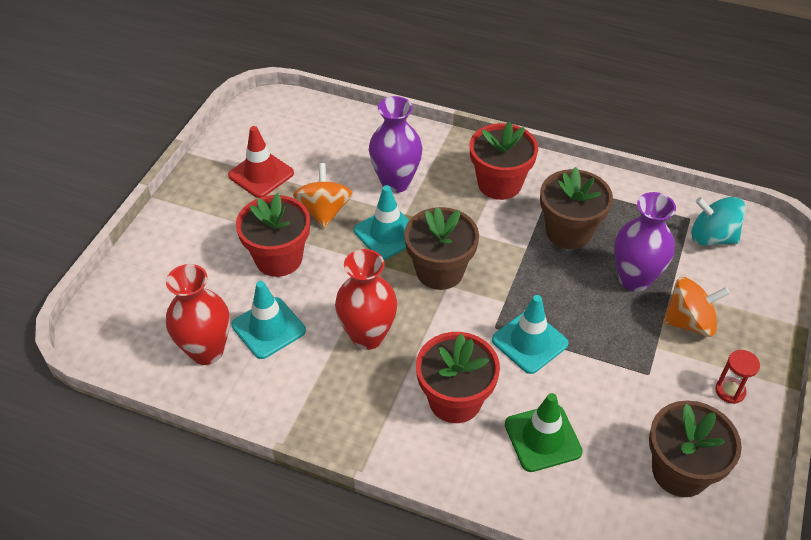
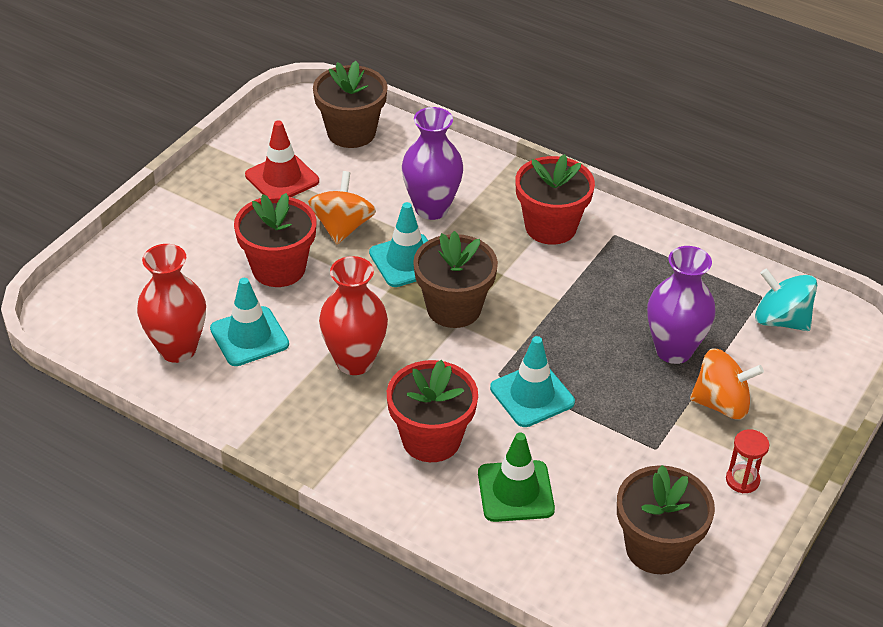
camera: 10 degrees right, 5 degrees down
brown flower pot [540,167,613,249] -> brown flower pot moved to [313,61,388,148]

